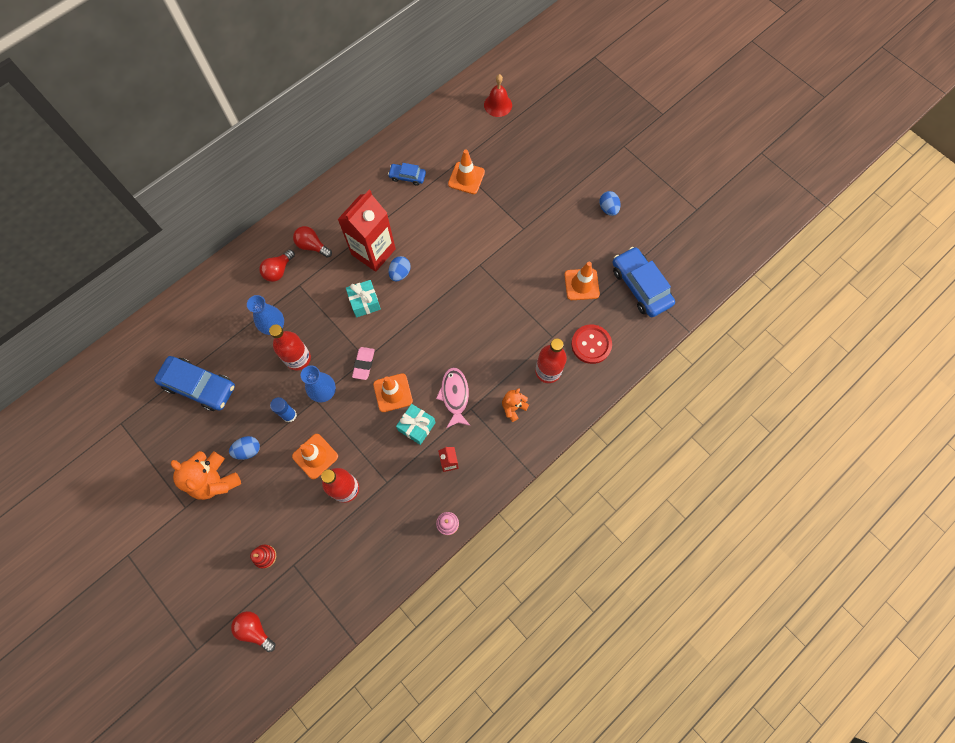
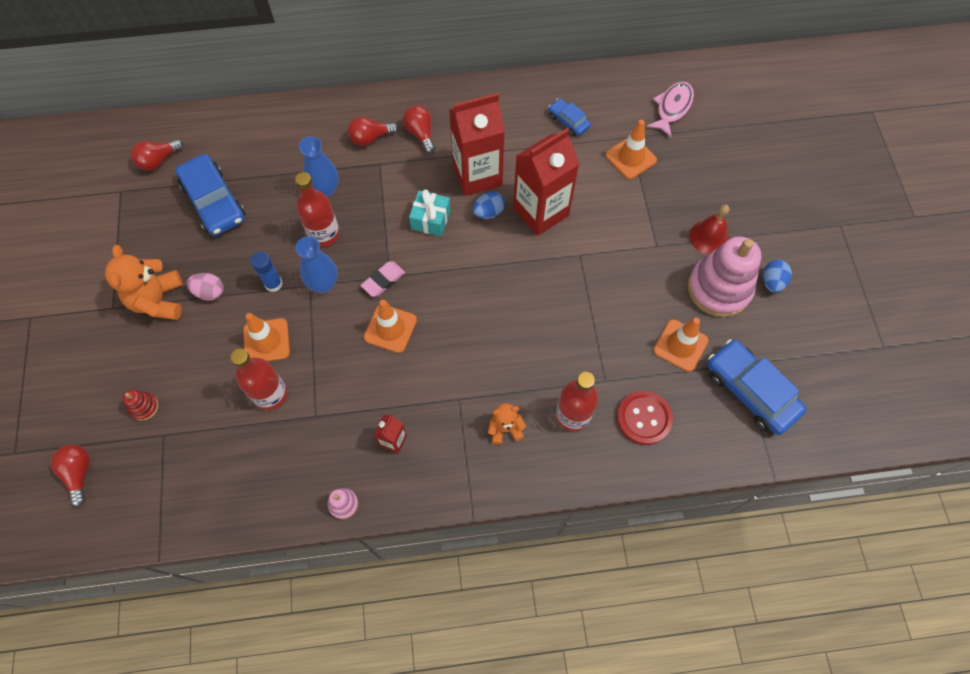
camera: 35 degrees right, 5 degrees down
blue egg [229,436,260,460] -> pink egg [186,273,224,301]
turquoise gift [396,404,436,445] -> none
pink fish [436,367,471,428] -> pink fish moved to [646,82,694,137]
red bell [484,74,512,117] -> red bell moved to [689,204,729,255]
blue car [612,247,675,317] -> blue car turned 45 degrees counterclockwise [707,339,807,435]
none -> red light bulb [131,139,183,171]
none -> red carton [513,128,580,236]
none -> pink stacking toy [688,236,761,317]

